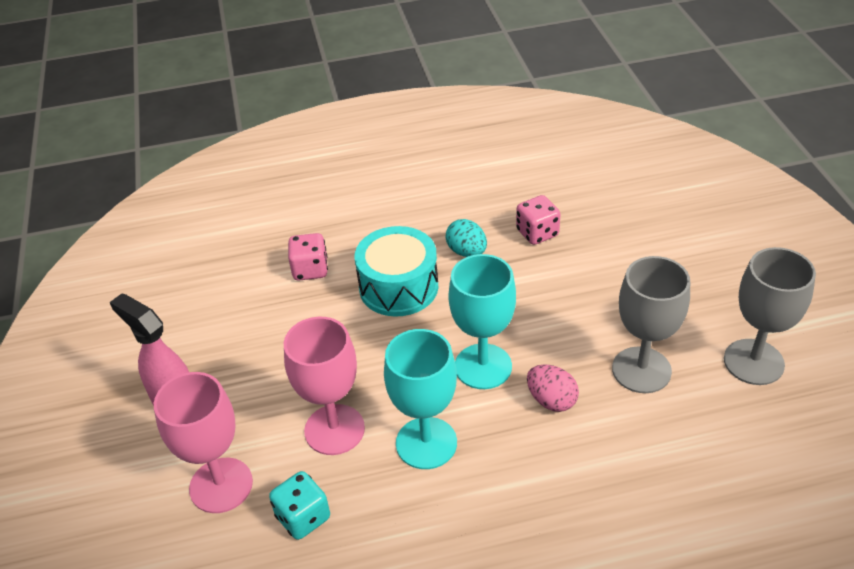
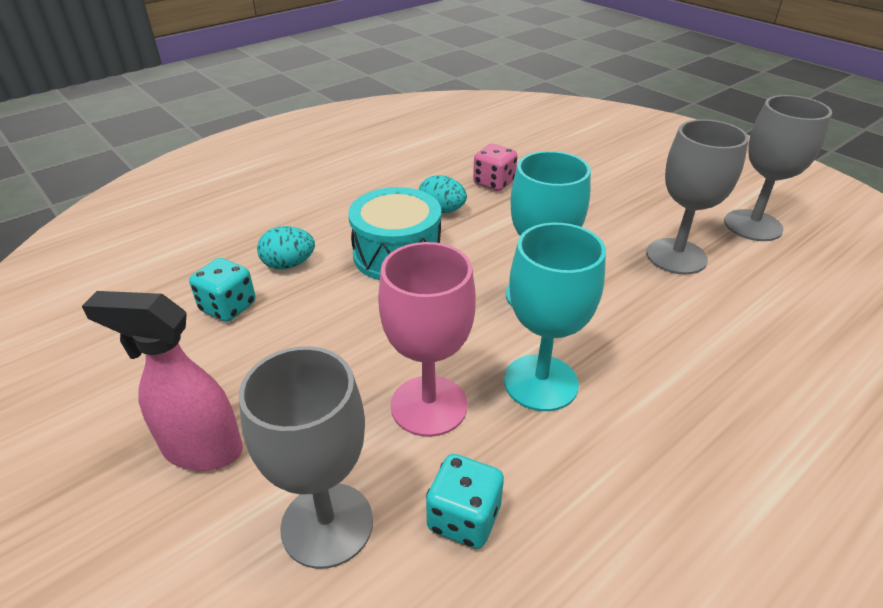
camera: 30 degrees left, 5 degrees down
pink goblet [154,372,253,513] -> grey goblet [239,346,373,569]
pink dice [288,233,328,281] -> turquoise egg [257,226,315,269]
pink egg [527,364,579,412] -> none
none -> turquoise dice [189,258,256,322]

